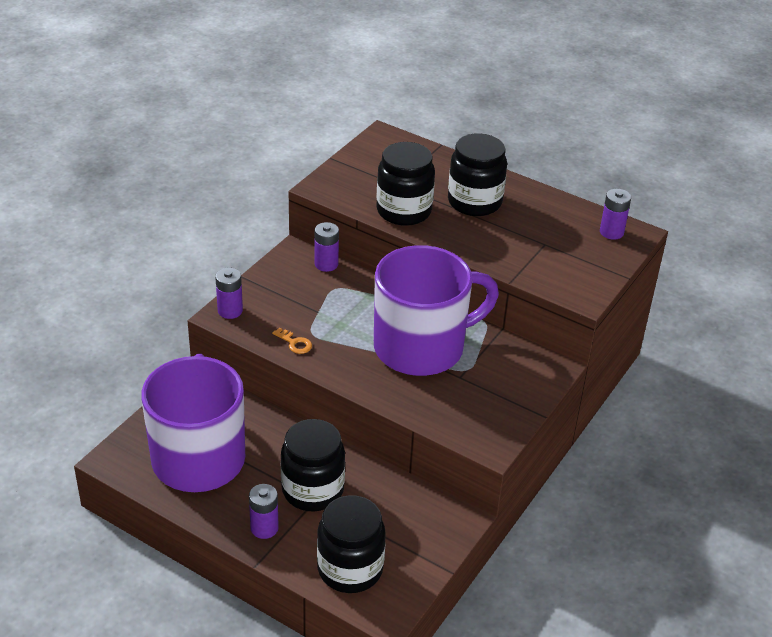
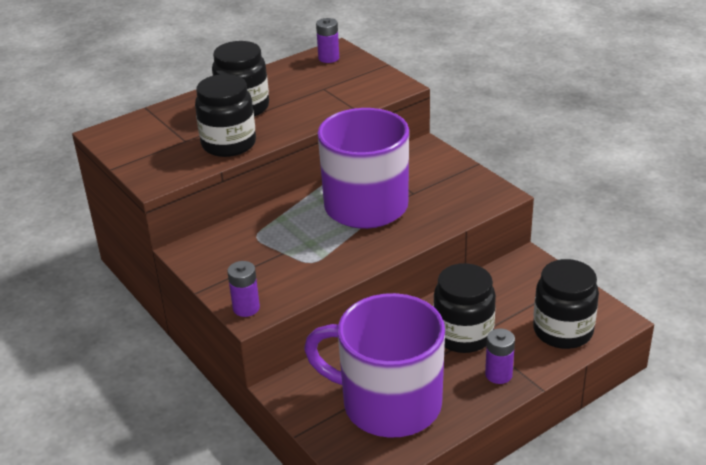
camera: 65 degrees left, 5 degrees down
orange key [272,327,312,354] -> none
purple battery [315,222,339,272] -> none

